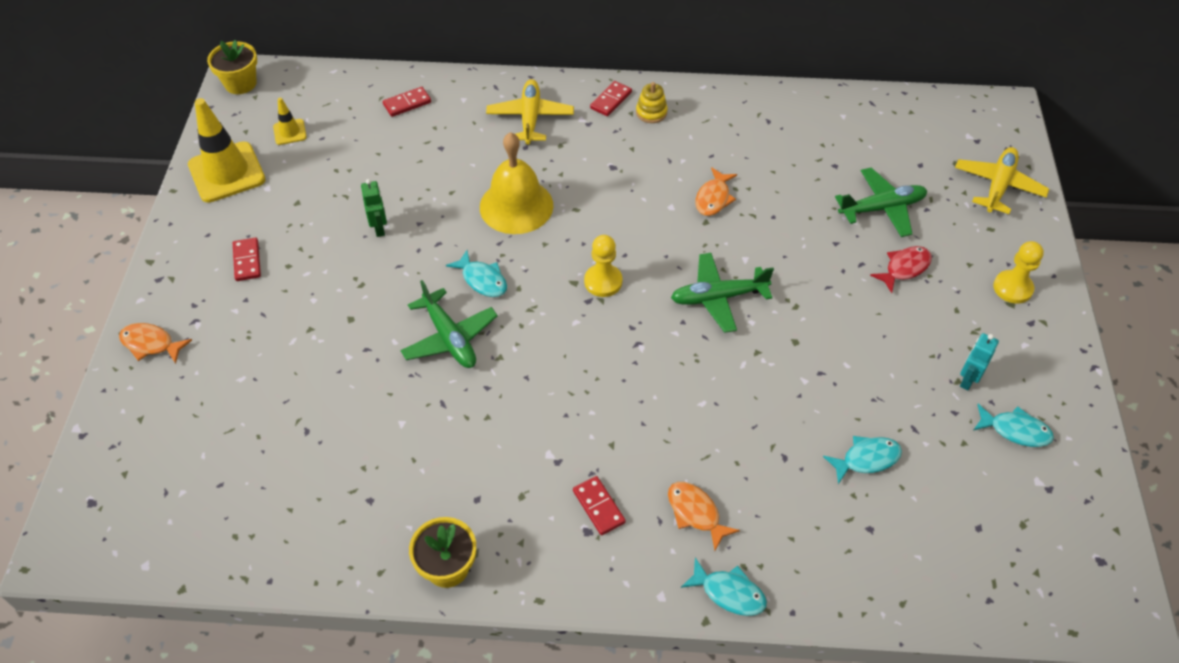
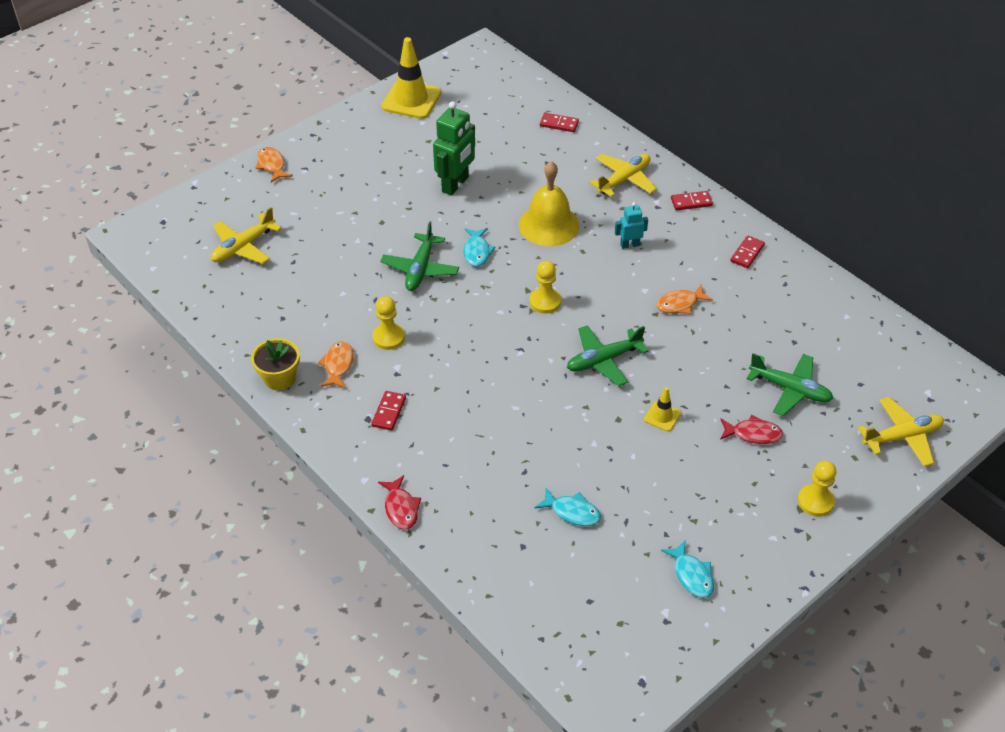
camera: 45 degrees right, 5 degrees down
yellow flower pot [207,40,257,94] -> none
red domino [233,237,261,281] -> red domino moved to [730,235,765,268]
yellow traffic cone [273,98,307,145] -> yellow traffic cone moved to [644,387,681,432]
green robot [361,179,387,237] -> green robot [433,101,475,196], size x1.87
yellow stacking toy [636,82,668,123] -> none
orange fish [668,482,740,550] -> orange fish moved to [318,341,354,388]
green plane [671,253,774,333] -> green plane turned 60 degrees counterclockwise [567,325,649,386]
turquoise fish [681,558,767,616] -> red fish [378,475,421,529]
turquoise robot [960,333,999,390] -> turquoise robot moved to [615,202,648,249]
none -> yellow plane [211,207,282,264]
none -> yellow pawn [372,296,405,350]

